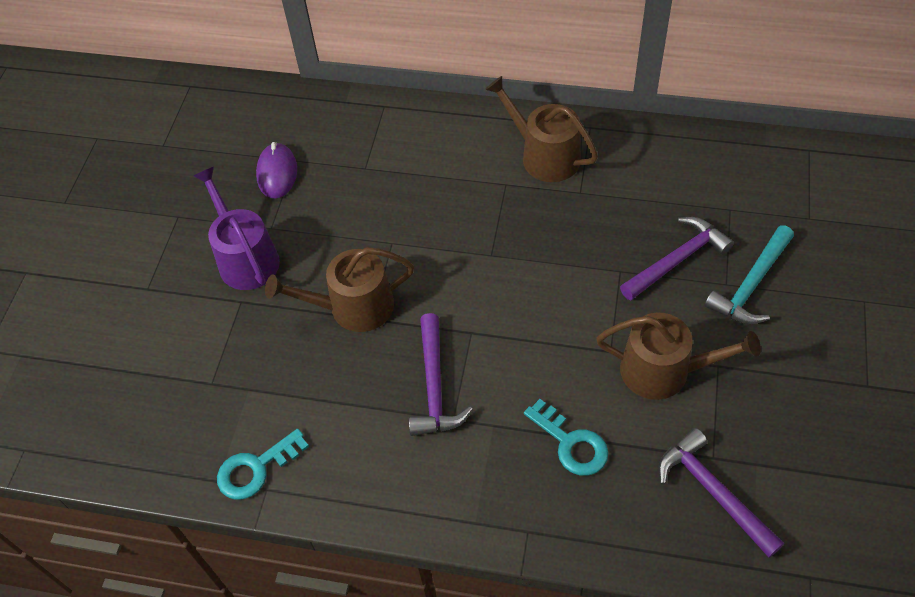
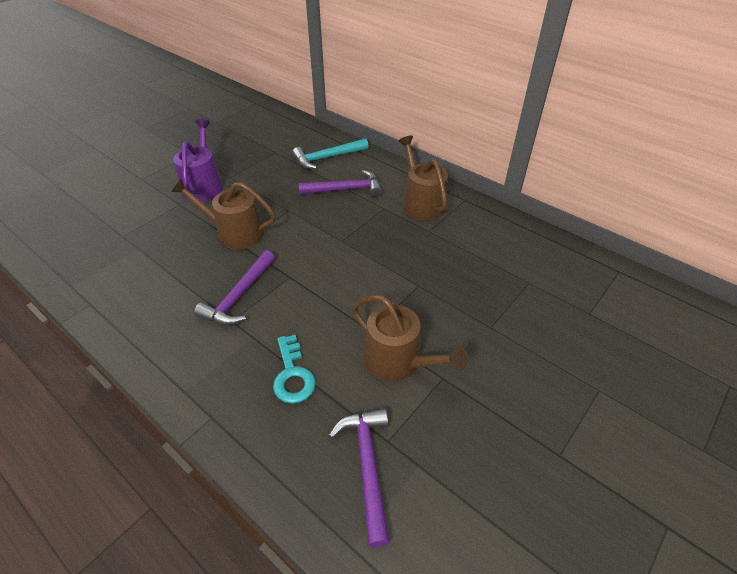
camera: 25 degrees right, 10 degrees down
turquoise key [217,429,309,500] -> none
purple mouse [256,142,297,198] -> none
purple hammer [620,217,734,300] -> purple hammer moved to [299,170,382,197]
turquoise hammer [704,225,794,324] -> turquoise hammer moved to [292,138,369,169]

